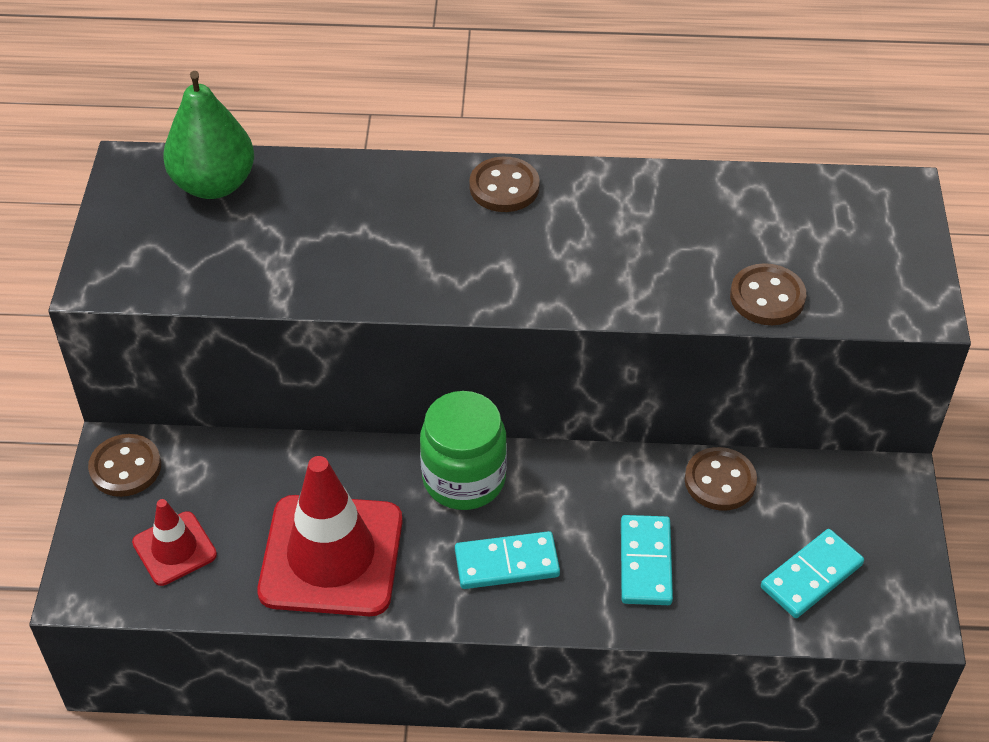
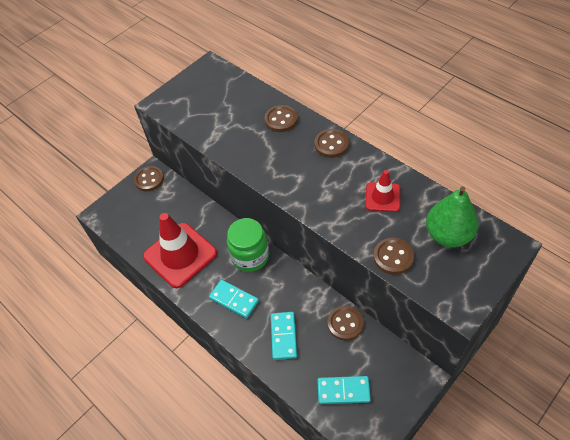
camera: 45 degrees right, 5 degrees up
red traffic cone [132,499,217,586] -> red traffic cone moved to [365,170,400,212]
green pear [163,71,254,199] -> green pear moved to [426,186,478,247]
turquoise domino [621,515,673,605] -> turquoise domino turned 45 degrees counterclockwise [271,312,297,360]
none -> brown button [265,105,298,132]

